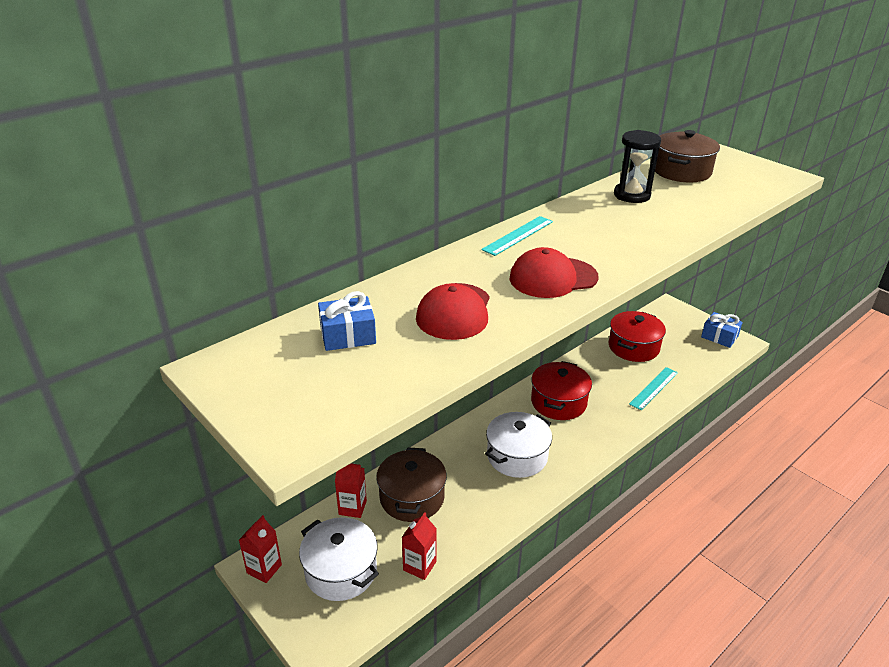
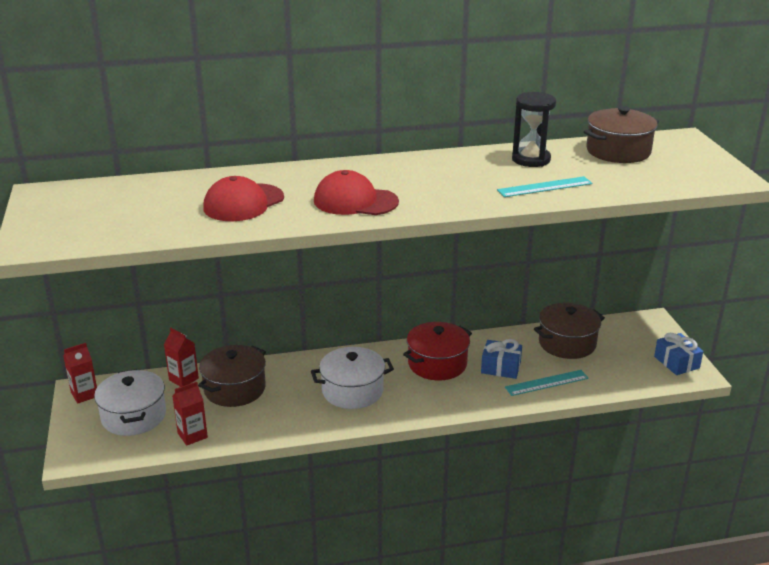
camera: 30 degrees right, 5 degrees down
blue gift [318,291,376,351] -> blue gift moved to [481,339,522,379]
turquoise ruler [481,216,553,256] -> turquoise ruler moved to [497,176,592,197]
red pot [609,311,666,362] -> brown pot [534,303,605,359]

